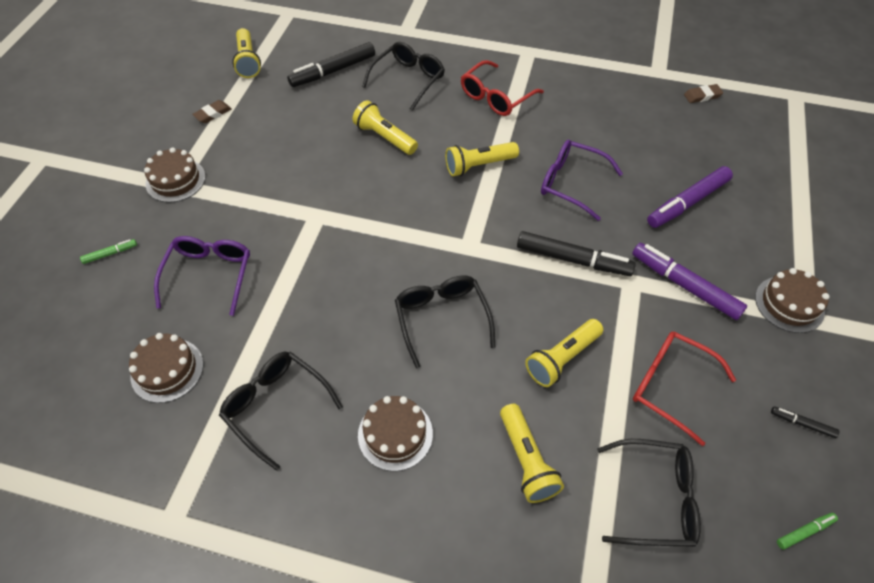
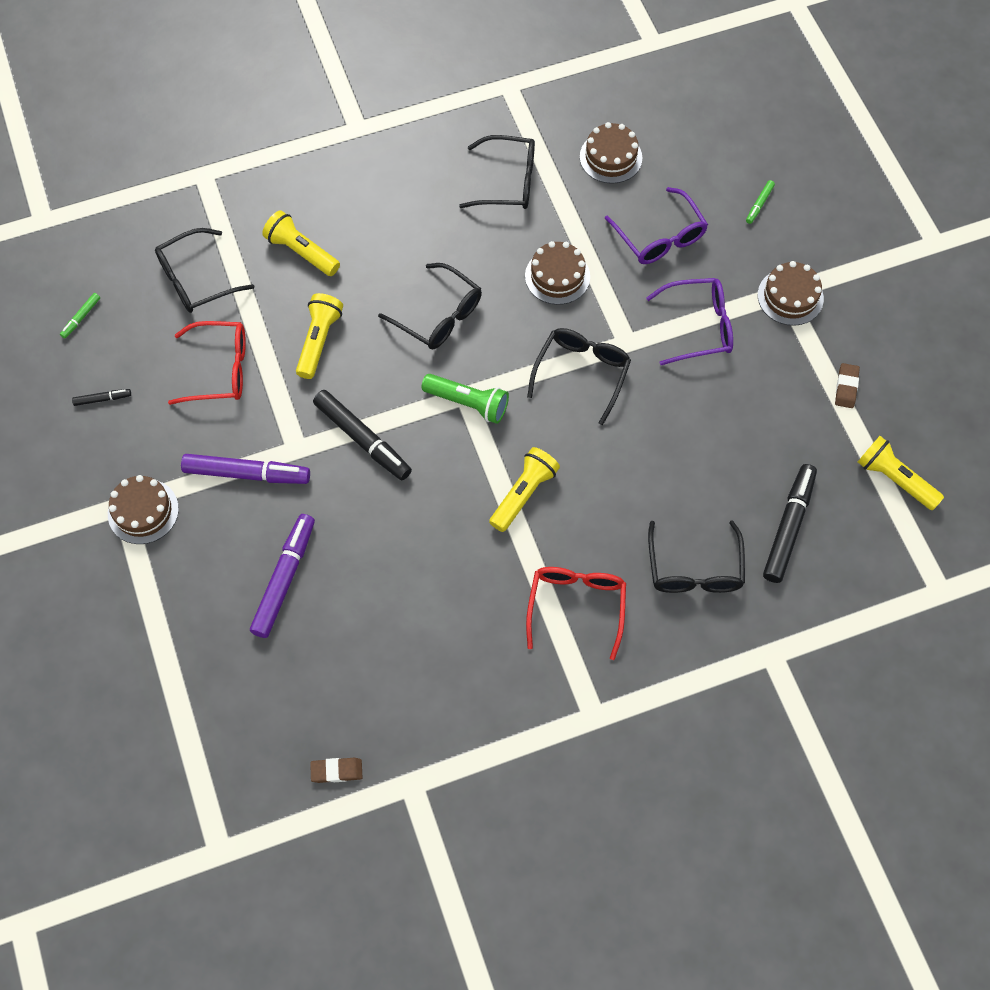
camera: 145 degrees right, 10 degrees up
yellow flashlight [353,100,418,155] -> none
brown cake [358,396,433,471] -> brown cake moved to [525,241,590,305]
black marker [517,231,636,276] -> black marker turned 120 degrees counterclockwise [313,390,412,480]
purple glasses [541,140,623,221] -> purple glasses moved to [646,278,733,365]
brown eraser [684,84,723,103] -> brown eraser turned 45 degrees clockwise [310,758,362,783]
none -> green flashlight [421,374,509,424]
none -> black glasses [527,328,631,425]

